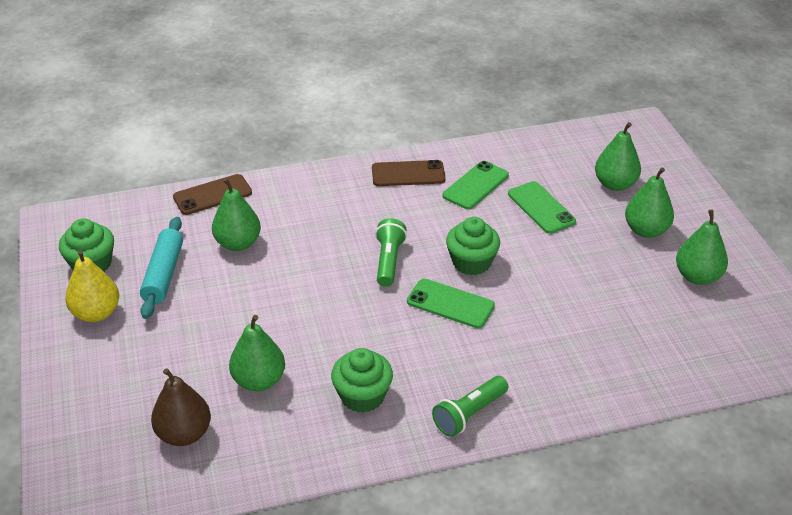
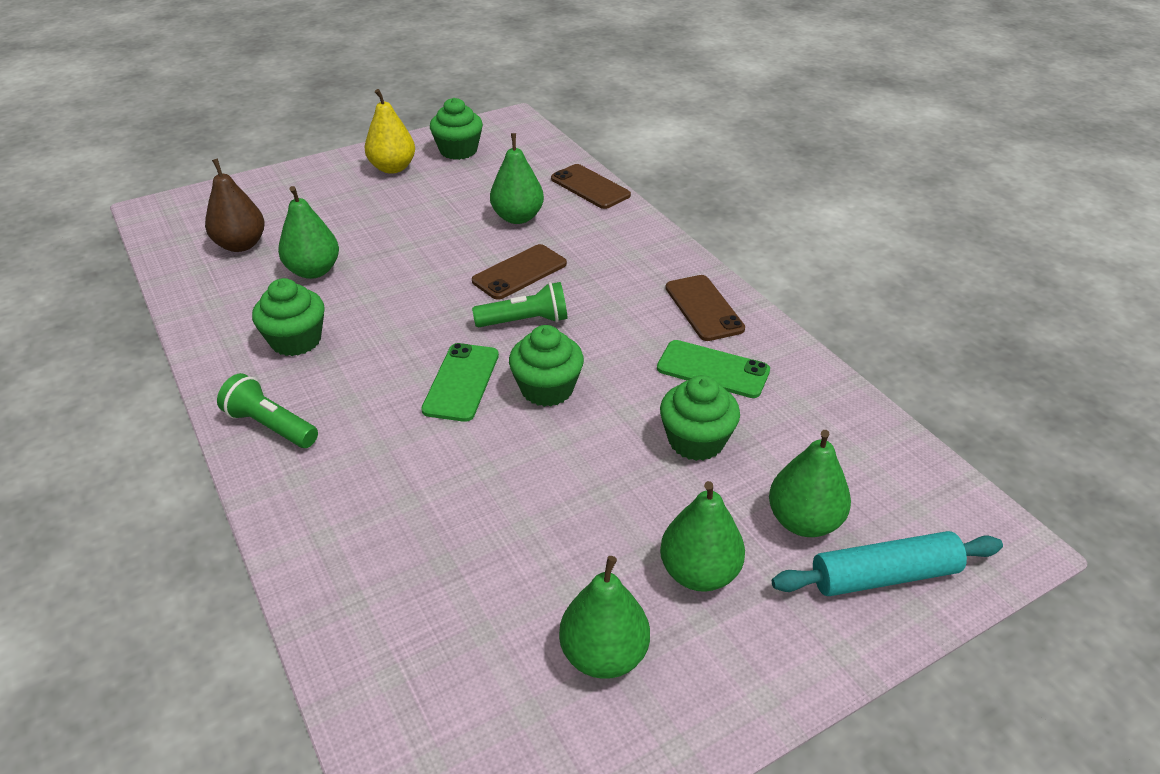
camera: 75 degrees right, 0 degrees up
turquoise rolling pin [140,217,183,319] -> turquoise rolling pin moved to [772,531,1003,596]
green phone [508,181,576,234] -> green cupcake [660,375,740,461]
none -> brown phone [472,244,567,300]

